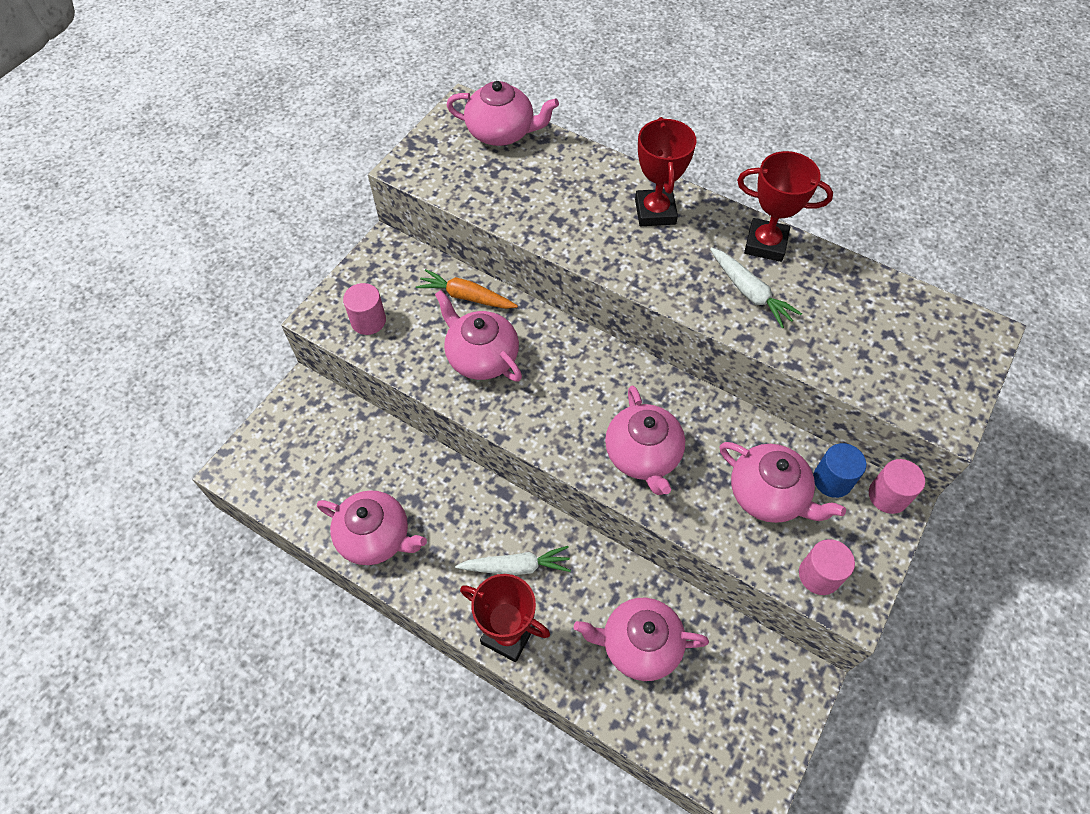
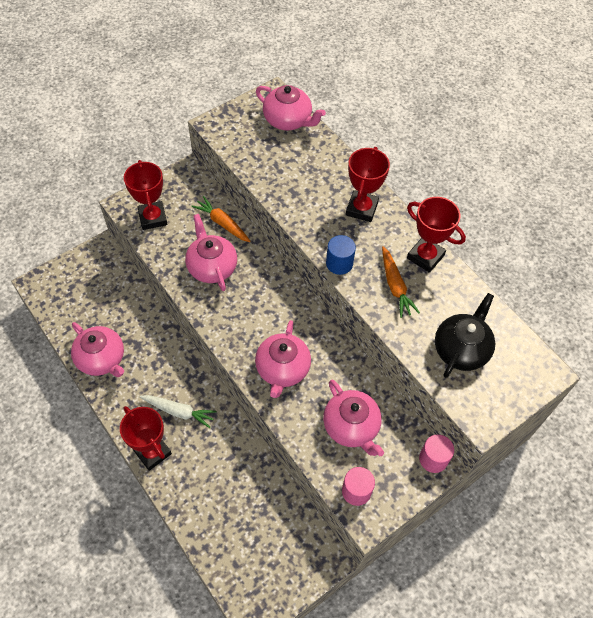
camera: 20 degrees right, 0 degrees up
pink cylinder [343,283,386,335] -> red trophy [124,160,167,230]
pink teapot [574,598,709,681] -> none
white carrot [710,247,802,328] -> orange carrot [382,246,420,318]
blue cylinder [813,443,867,498] -> blue cylinder moved to [326,235,356,275]
none -> black teapot [435,293,496,378]

